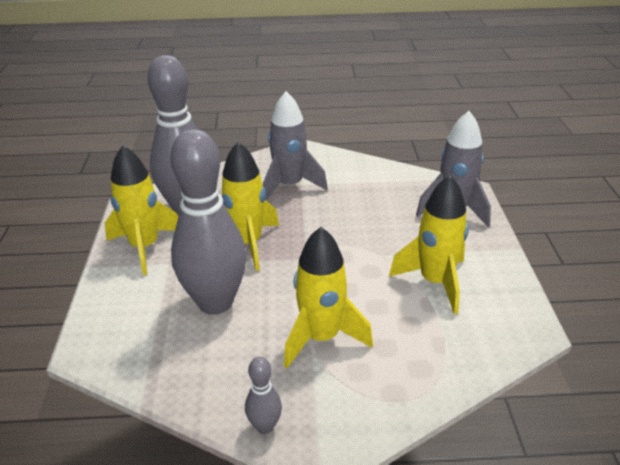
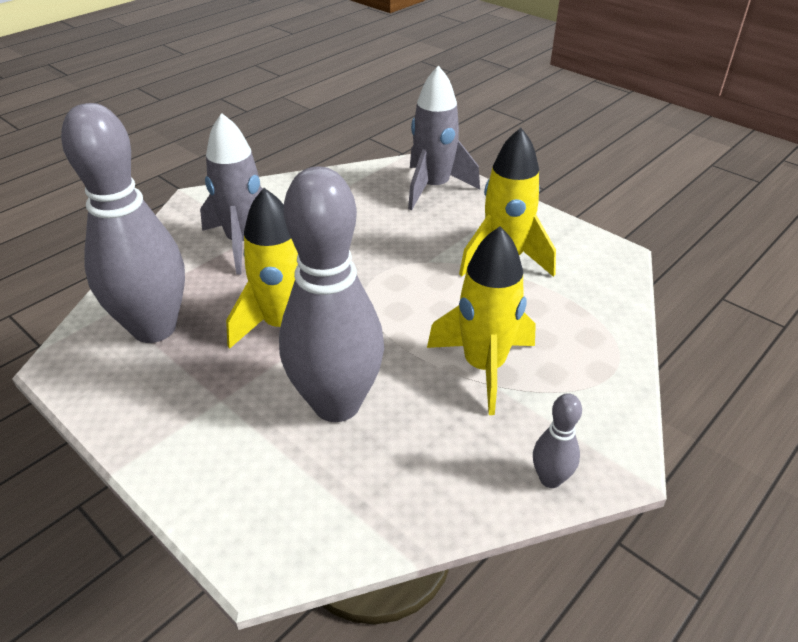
camera: 45 degrees left, 5 degrees up
yellow rocket [104,145,178,275] -> none

